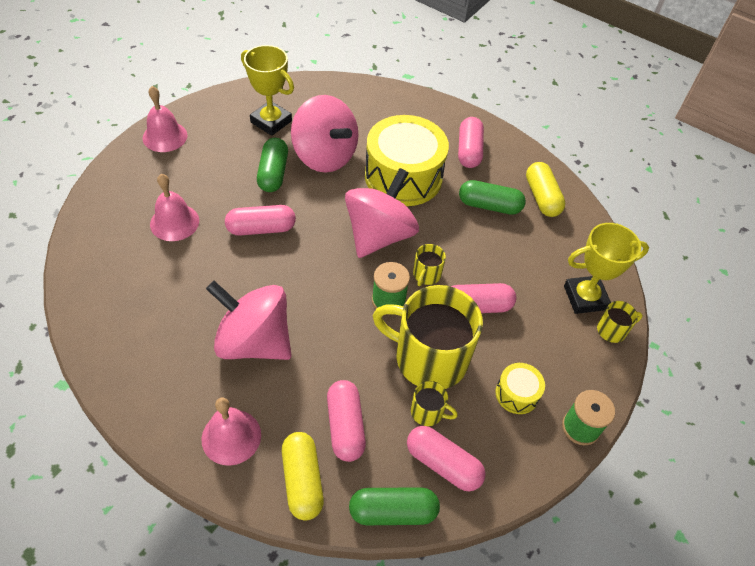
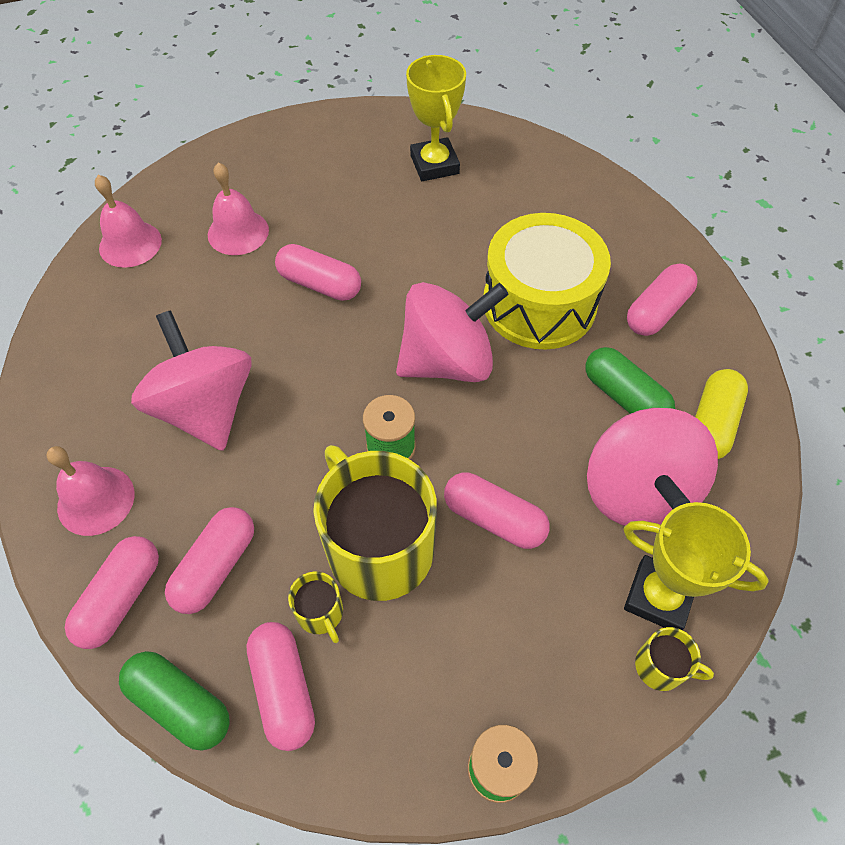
camera: 40 degrees right, 5 degrees up
pink bell [142,86,188,152] -> pink bell moved to [95,175,162,268]
green capsule [257,138,288,192] -> none
yellow capsule [282,432,324,521] -> pink capsule [65,536,159,649]
pink spinning top [291,95,358,173] -> pink spinning top moved to [587,408,718,526]
yellow mug [413,244,446,286] -> none
yellow drum [495,363,545,414] -> none

